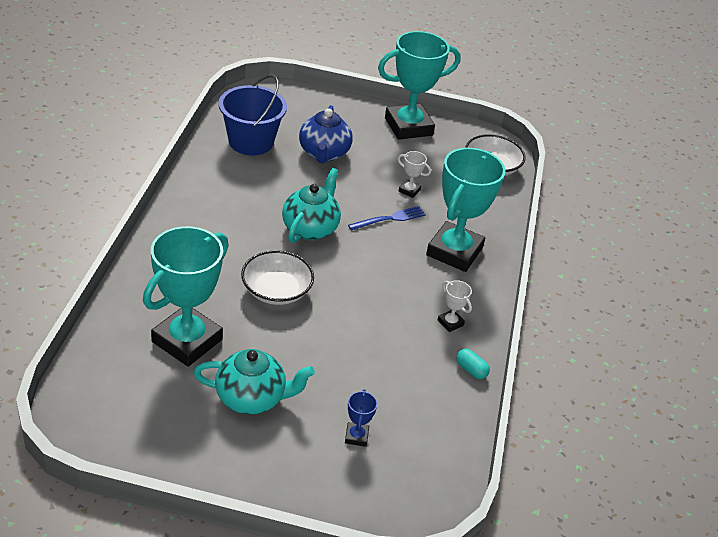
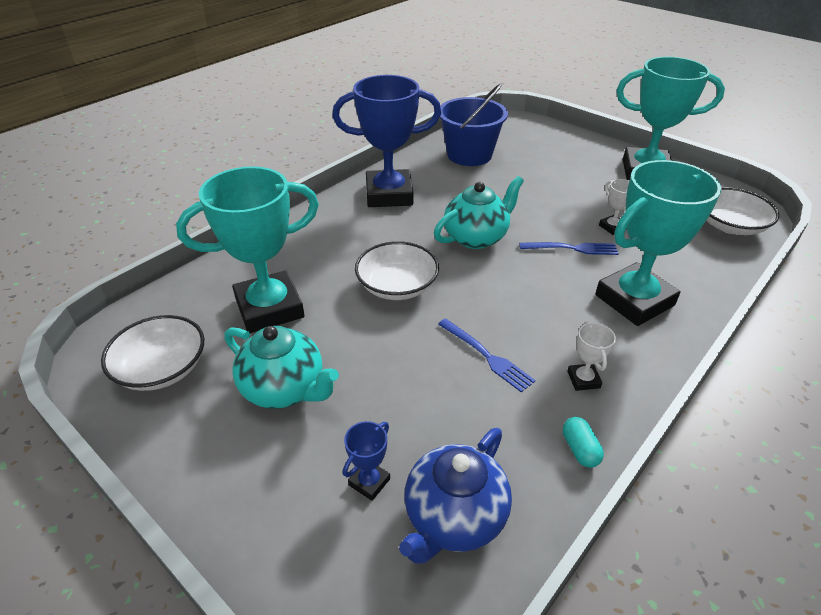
camera: 35 degrees right, 0 degrees up
blue teapot [299,105,353,163] -> blue teapot moved to [399,428,512,564]
none -> white bowl [101,315,204,391]
none -> blue trophy [332,75,441,207]
none -> blue fork [438,318,535,393]

